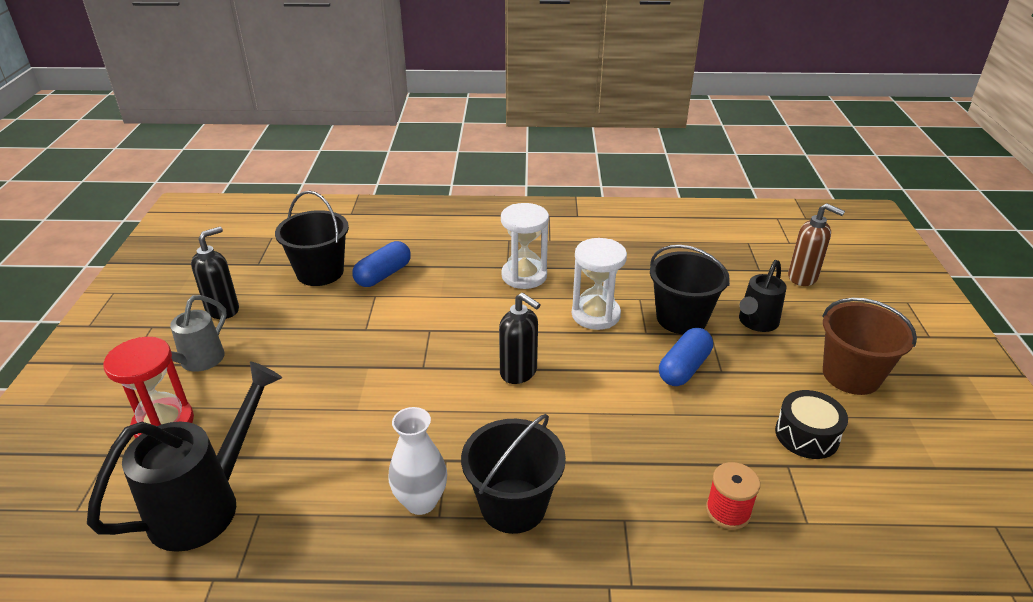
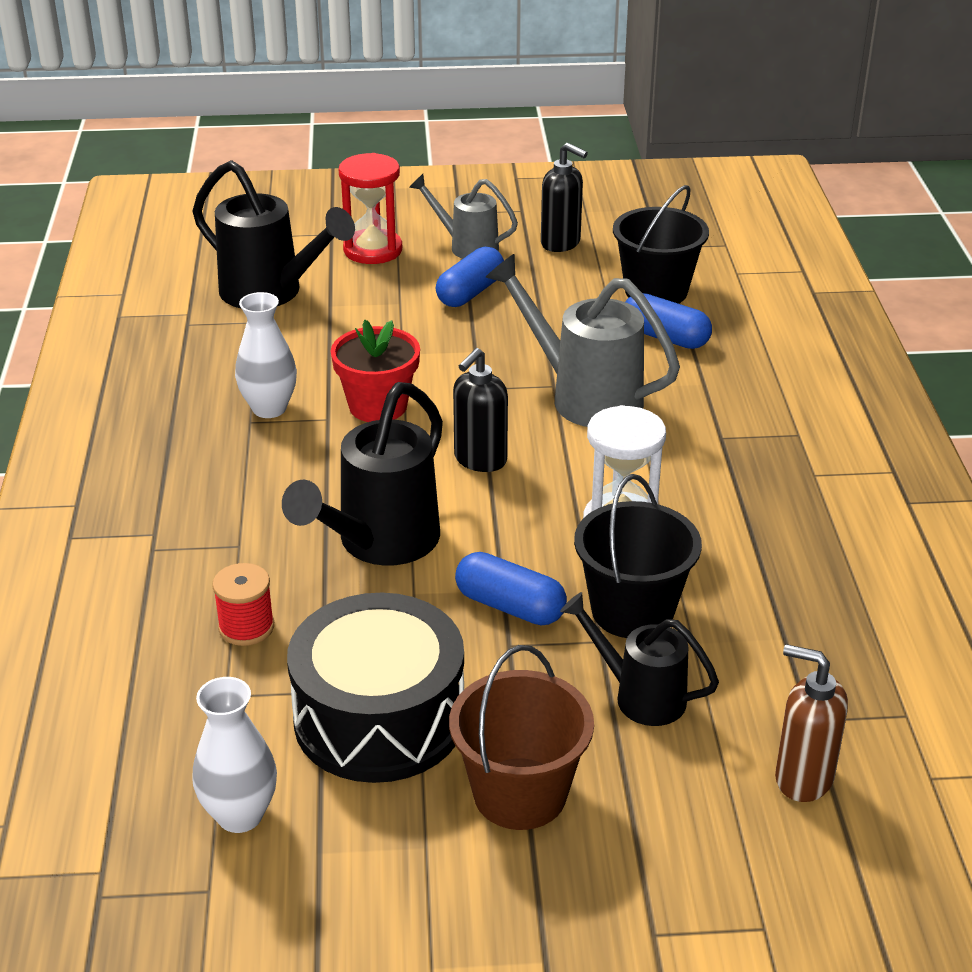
camera: 85 degrees right, 0 degrees up
black bucket [461,414,566,534] -> none
white hourglass [501,203,549,289] -> none
black drum [775,390,848,459] -> black drum [287,593,464,783], size x1.88
brown soap dispenser [788,203,845,286] -> brown soap dispenser turned 90 degrees clockwise [775,644,848,802]
none -> white vase [192,677,277,833]
none -> black watering can [282,382,443,566]
none -> red flower pot [331,320,420,422]
none -> blue capsule [436,247,504,307]
none -> grey watering can [485,254,680,427]

